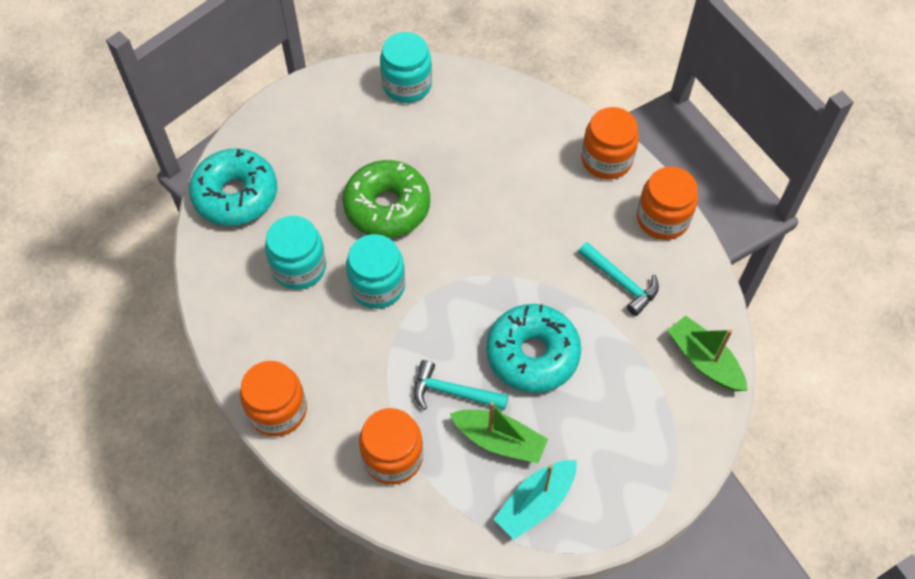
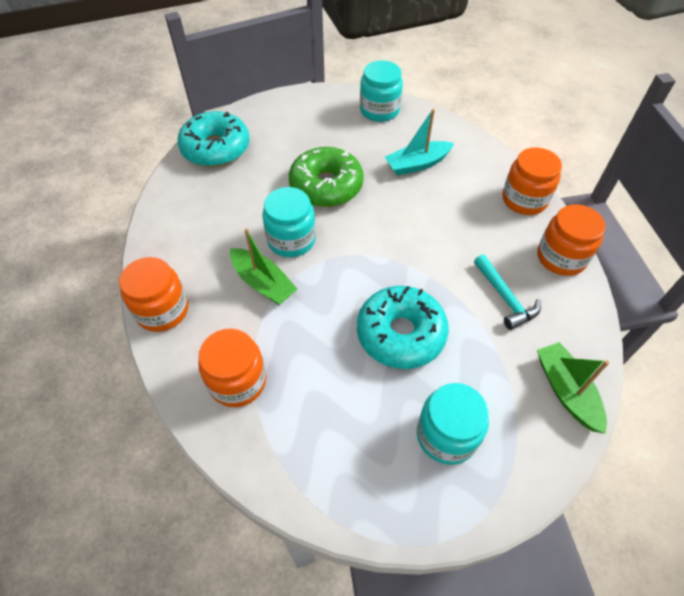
camera: 20 degrees right, 5 degrees down
turquoise jar [265,216,326,290] -> turquoise jar moved to [417,383,489,465]
turquoise hammer [414,360,508,410] -> none
green boat [450,402,548,463] -> green boat moved to [230,229,297,305]
turquoise boat [494,460,577,540] -> turquoise boat moved to [385,109,454,176]

